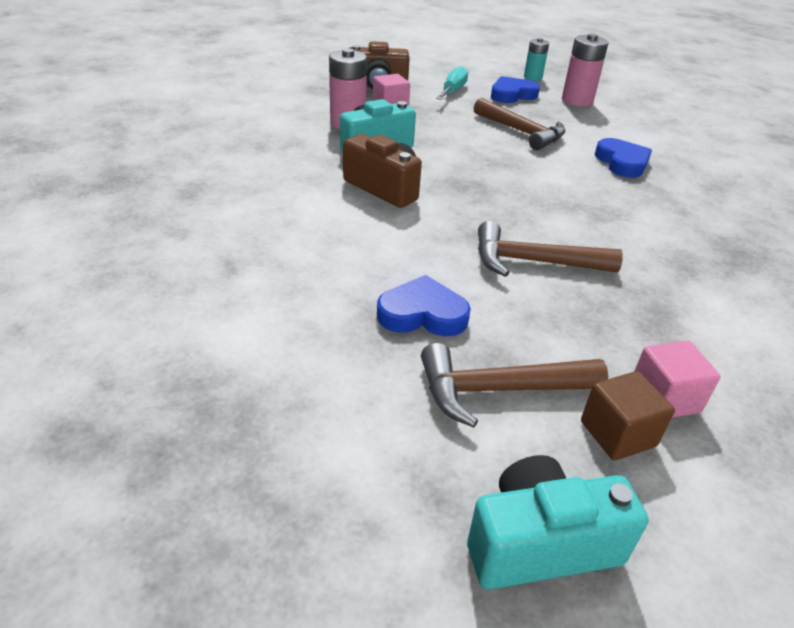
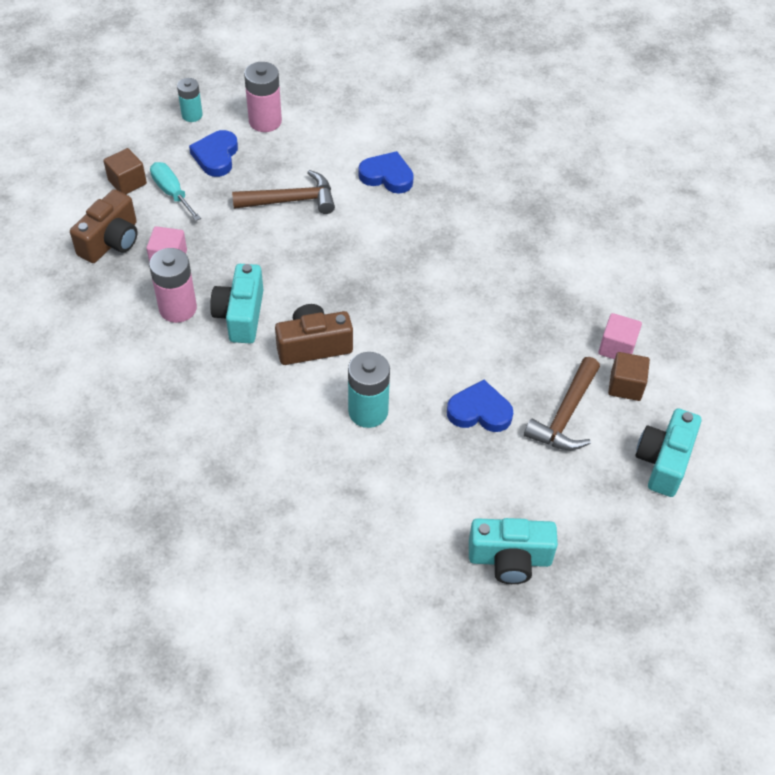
camera: 55 degrees left, 15 degrees up
blue heart [377,275,471,336] -> blue heart turned 60 degrees clockwise [447,380,513,432]
brown hammer [478,221,623,277] -> none
none -> brown cube [103,148,147,194]
none -> turquoise battery [348,352,390,428]
none -> turquoise camera [469,518,558,584]

